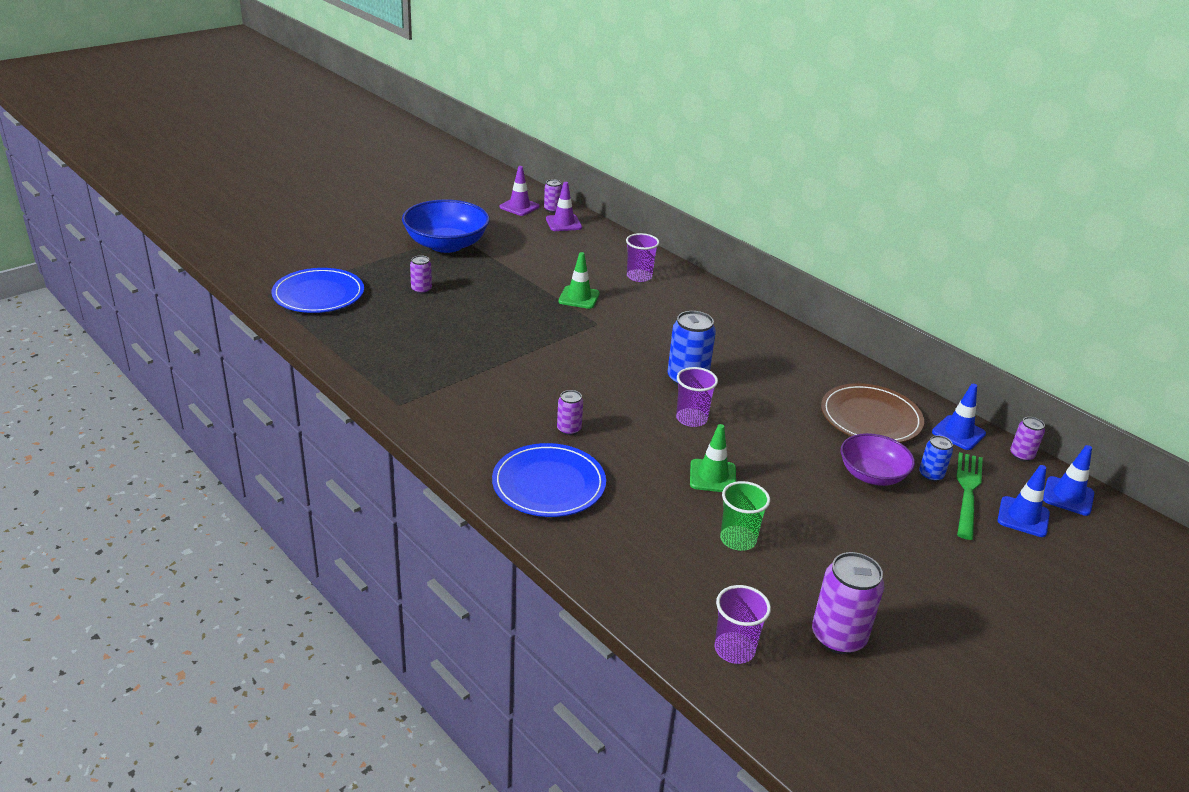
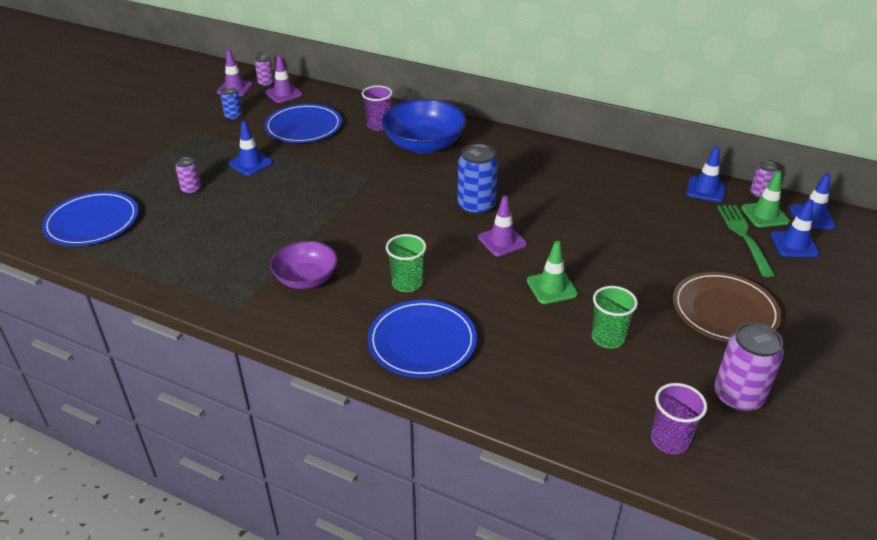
camera: 20 degrees left, 5 degrees up
blue bowl [402,199,490,253] -> blue bowl moved to [381,99,467,153]
purple can [557,390,583,435] -> green cup [386,234,426,292]
green traffic cone [559,252,600,309] -> green traffic cone moved to [741,171,790,227]
purple cup [676,367,718,427] -> purple traffic cone [478,196,527,256]
brown plate [821,383,924,443] -> brown plate moved to [673,272,782,342]
purple bowl [841,433,915,486] -> purple bowl moved to [270,241,338,289]
blue can [919,435,953,482] -> blue can moved to [220,87,242,120]
none -> blue traffic cone [229,121,273,176]
none -> blue plate [264,104,342,143]

